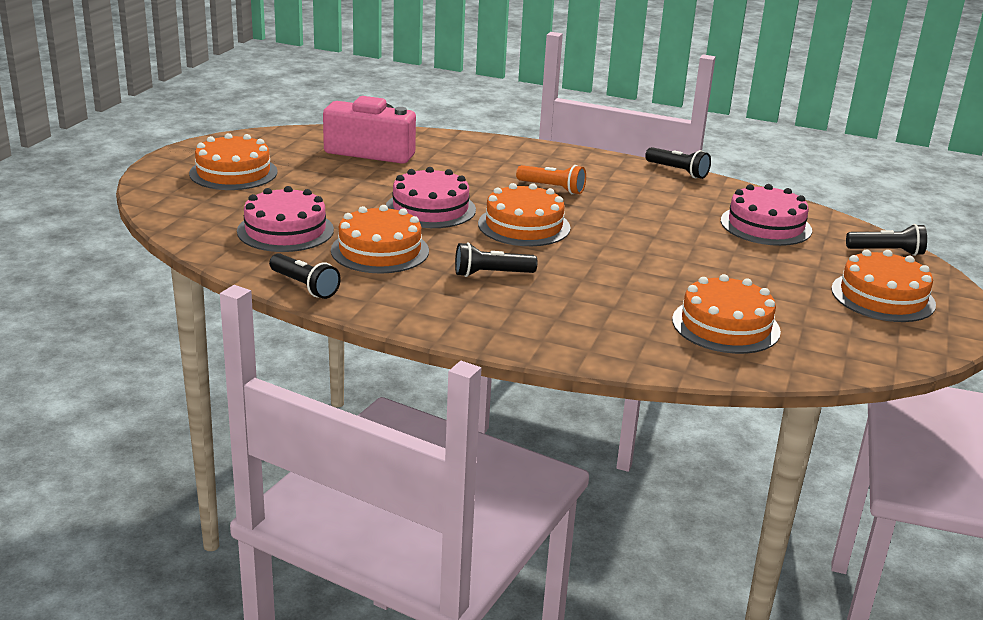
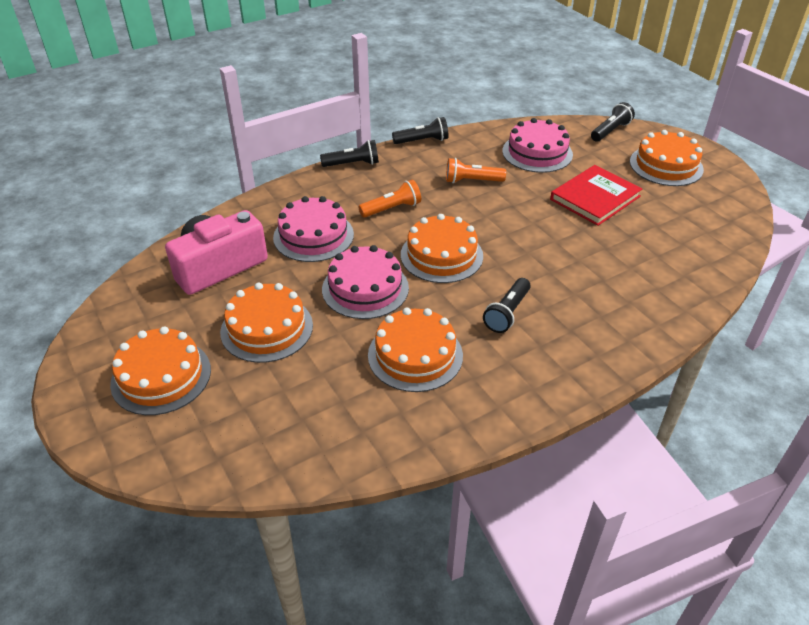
camera: 50 degrees left, 15 degrees up
pink cake [237,186,334,252] -> pink cake moved to [273,196,354,262]
black flashlight [269,253,341,299] -> black flashlight moved to [320,140,379,167]
orange cake [672,274,781,354] -> orange cake moved to [220,283,313,363]
none -> orange flashlight [446,158,506,183]
none -> red book [550,165,642,226]

